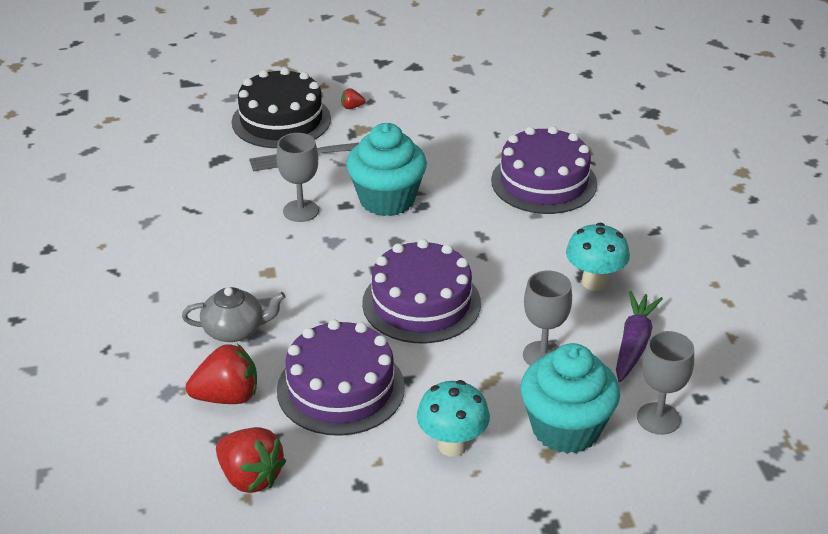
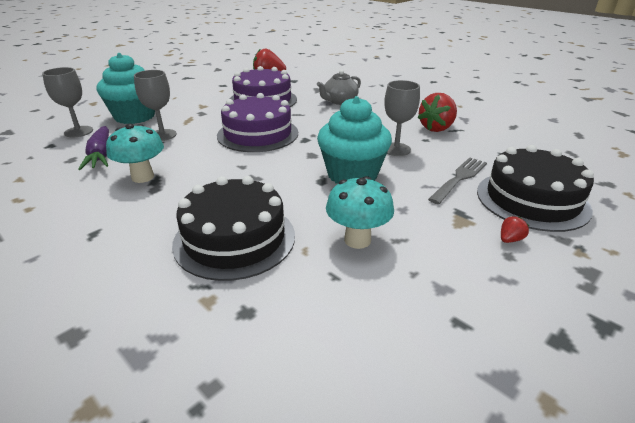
camera: 145 degrees right, 5 degrees down
red strawberry [186,344,257,404] -> red strawberry moved to [418,93,457,132]
turquoise mushroom [417,380,490,457] -> turquoise mushroom moved to [326,176,394,249]
purple cake [491,126,597,214] -> black cake [172,176,295,281]

